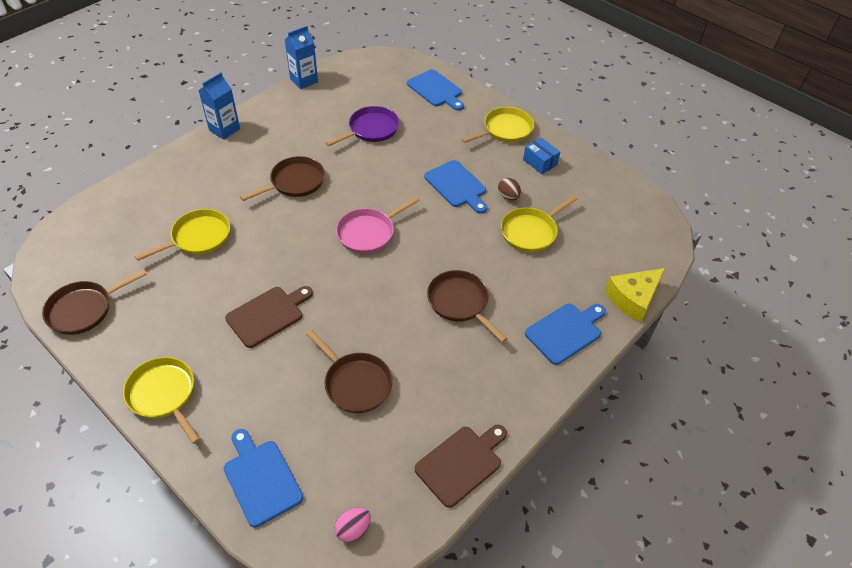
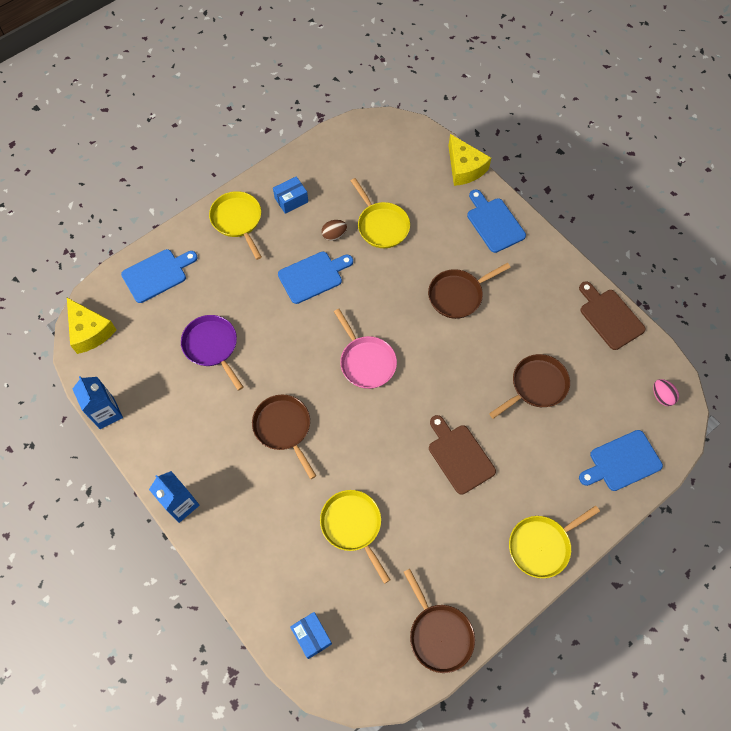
camera: 80 degrees left, 15 degrees up
none -> yellow cheese [67,298,117,354]
none -> blue box [290,612,332,659]

